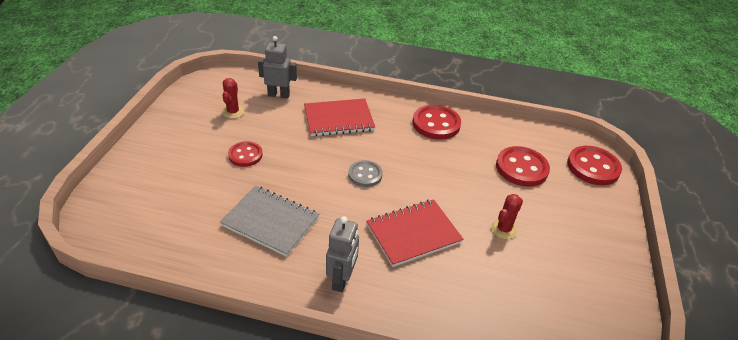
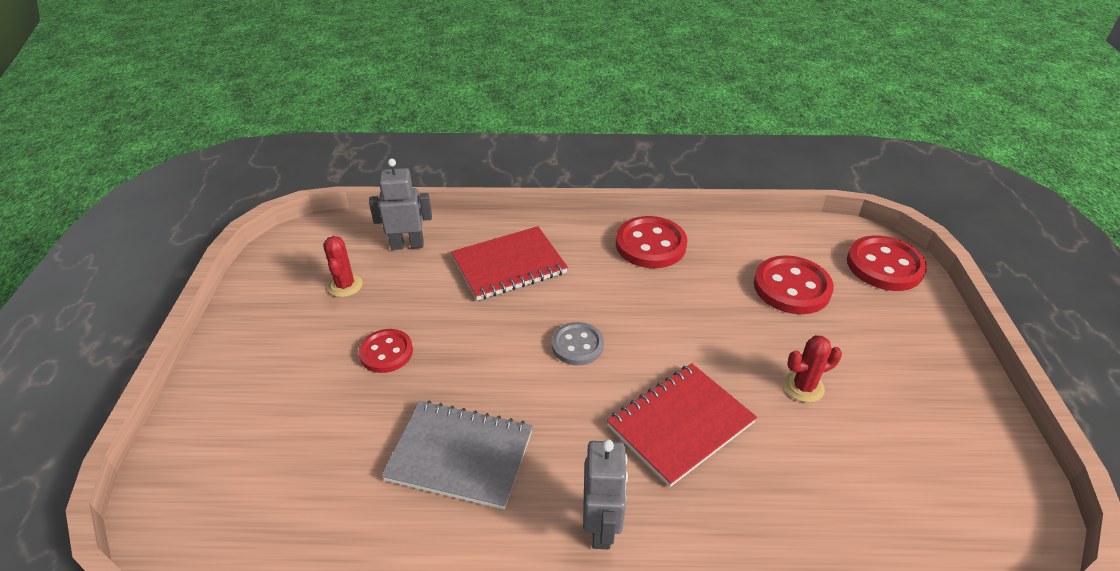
camera: 10 degrees left, 0 degrees up
red cactus [491,194,523,239] -> red cactus turned 45 degrees clockwise [784,335,842,403]

